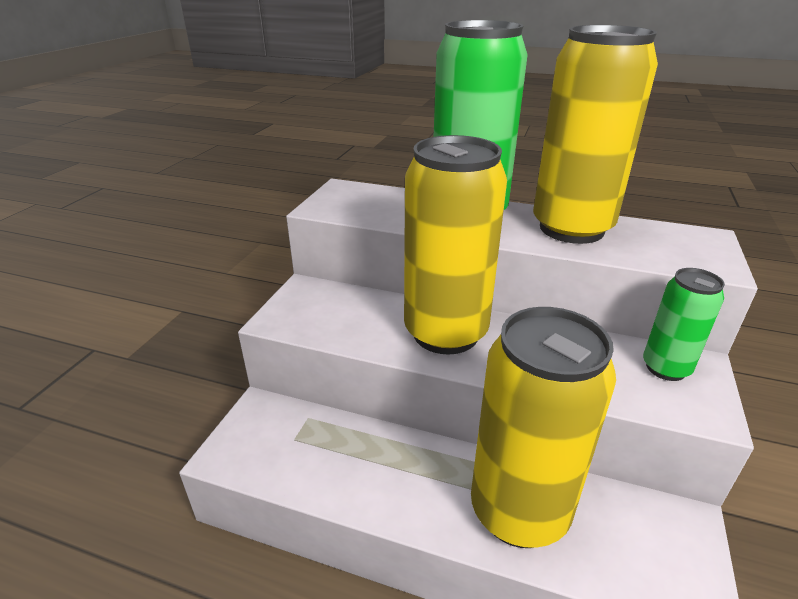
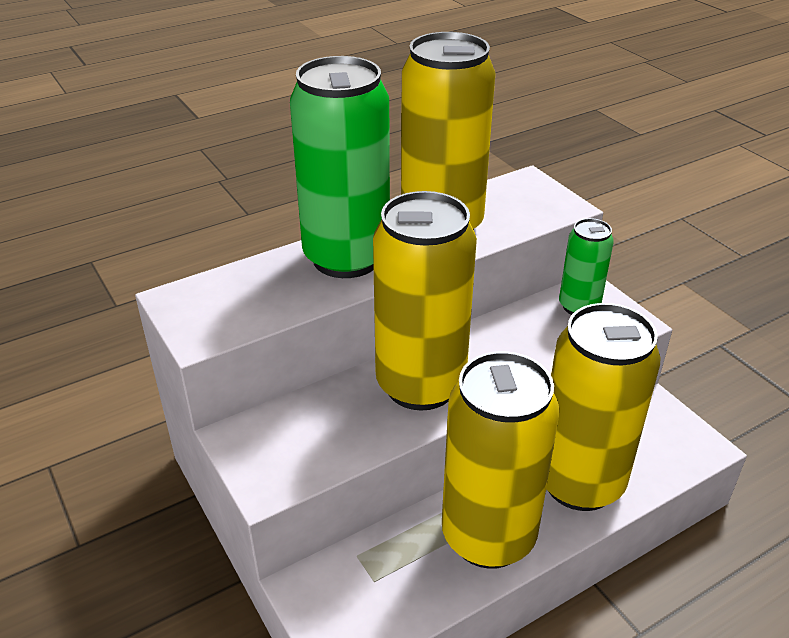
camera: 50 degrees left, 5 degrees up
none -> yellow can [442,351,559,569]

